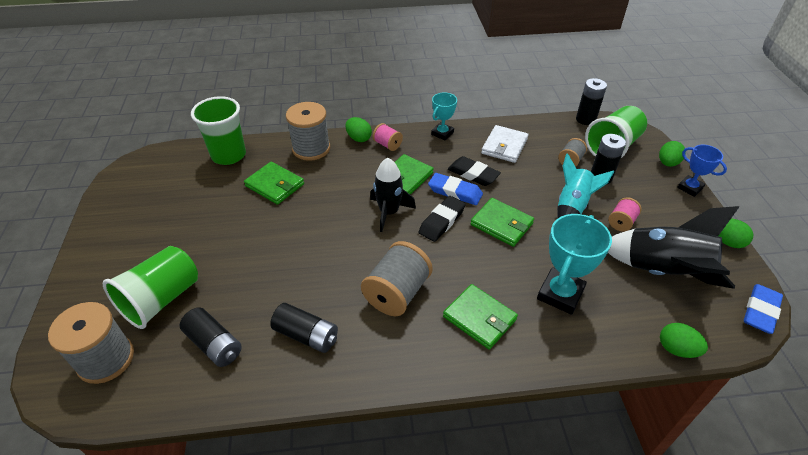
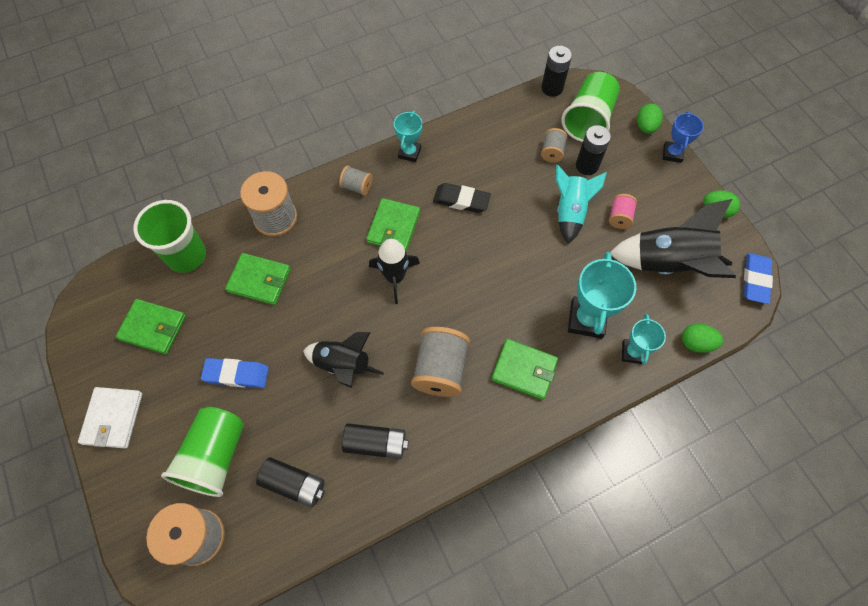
camera: 20 degrees left, 20 degrees up
green egg [346,117,372,142] -> none
pink spool [373,123,403,151] -> grey spool [339,166,373,196]
black eraser [418,196,466,242] -> none
blue eraser [428,173,483,205] -> blue eraser moved to [201,358,269,388]
green wallet [470,198,534,247] -> green wallet moved to [116,299,186,354]
white wallet [481,125,528,163] -> white wallet moved to [78,387,142,449]
blue trophy [677,145,727,197] -> blue trophy turned 75 degrees clockwise [663,111,704,163]
none -> black rocket [303,332,384,388]
none -> turquoise trophy [622,314,666,364]

